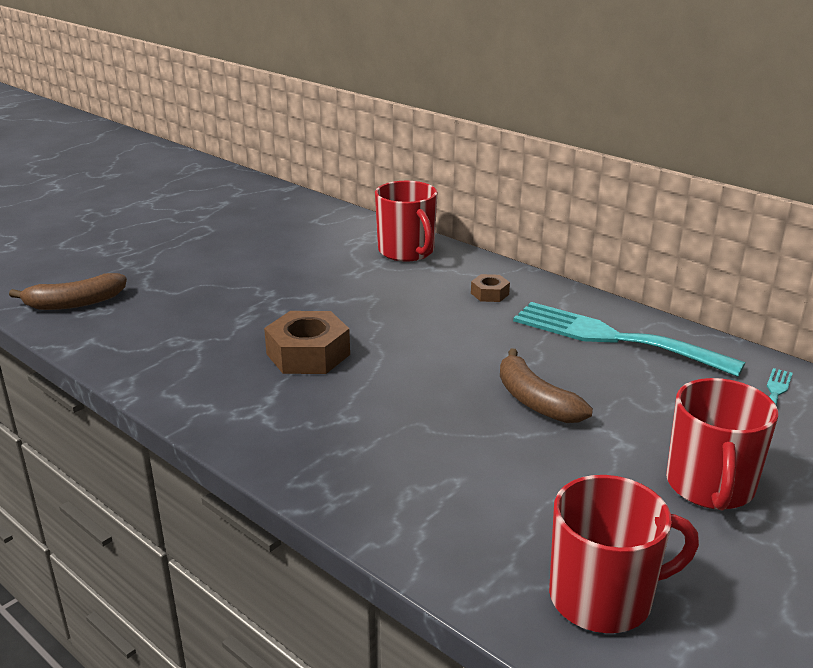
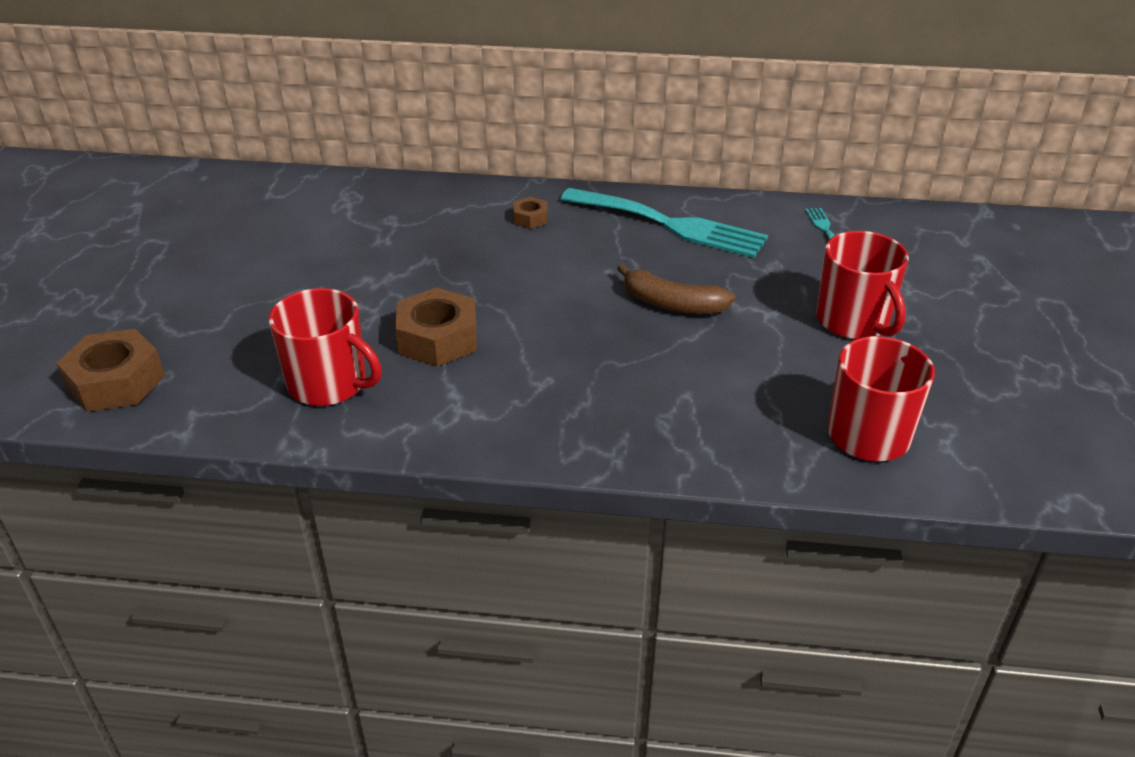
camera: 35 degrees left, 10 degrees up
brown banana [9,273,127,310] -> brown nut [57,329,165,412]
red mug [375,181,437,262] -> red mug moved to [269,288,382,406]
turquoise fork [513,302,745,377] -> turquoise fork turned 150 degrees counterclockwise [560,188,768,258]

